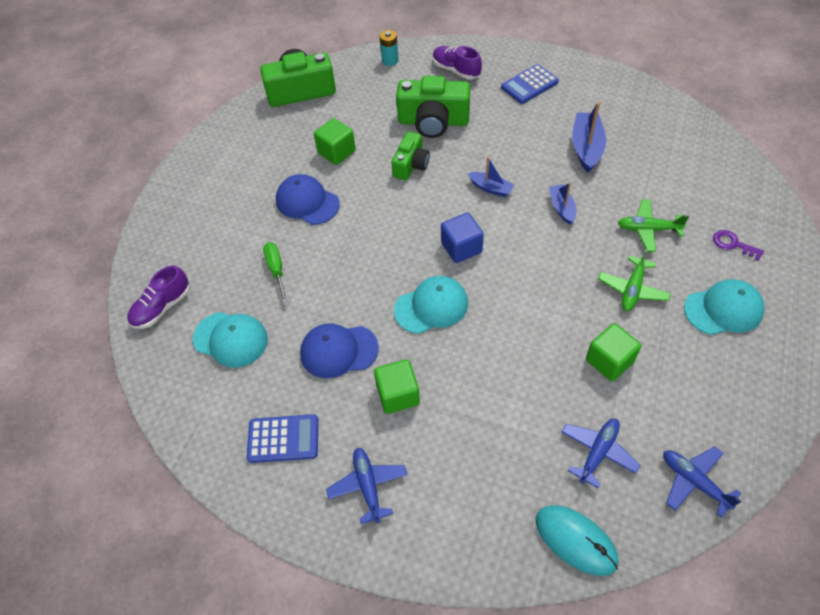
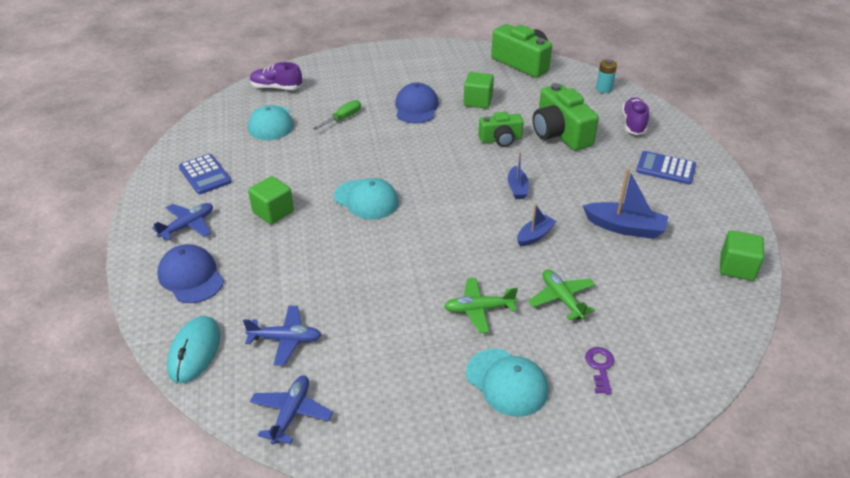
camera: 55 degrees right, 15 degrees down
blue cap [300,324,379,378] -> blue cap moved to [158,244,224,303]
blue cube [441,213,484,263] -> none
blue boat [572,102,606,173] -> blue boat turned 45 degrees clockwise [583,168,668,239]
green cube [586,323,641,381] -> green cube moved to [720,230,764,281]

